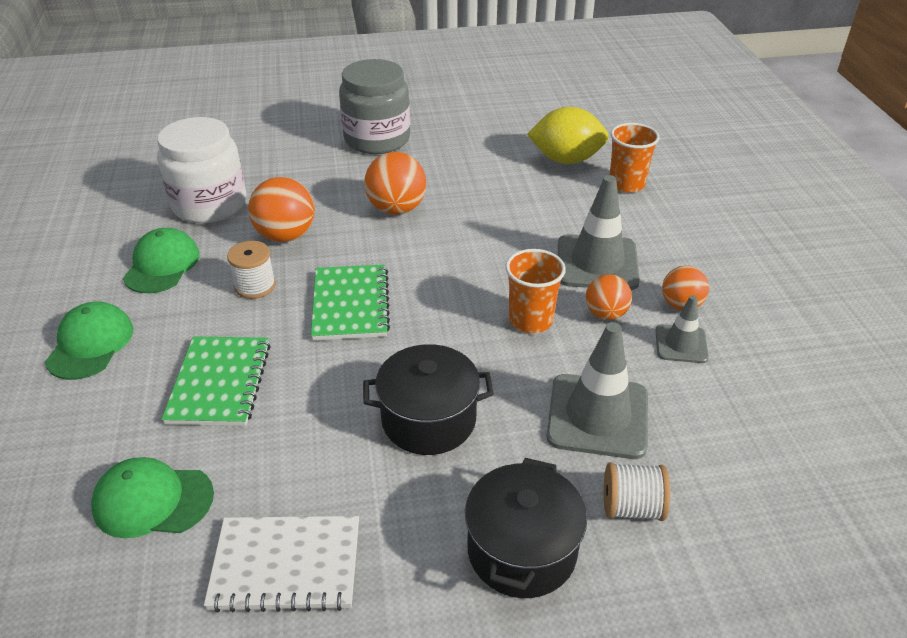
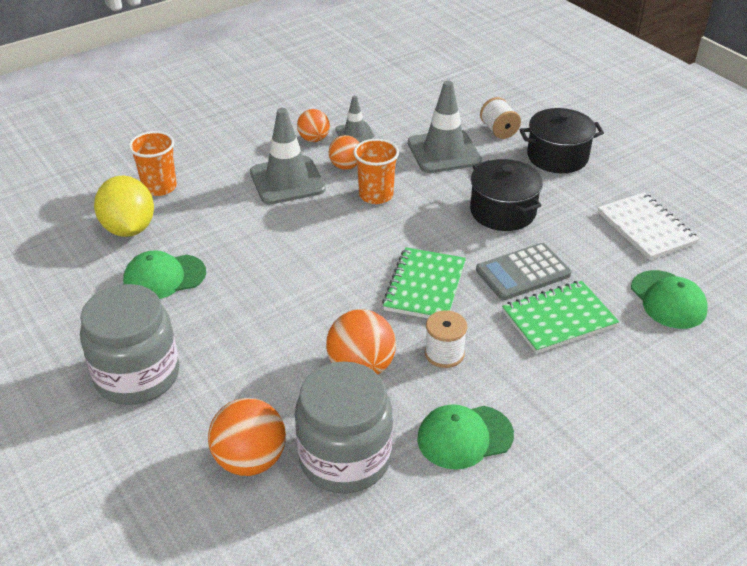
camera: 115 degrees left, 0 degrees up
green cap [45,301,133,380] -> green cap moved to [123,250,206,299]
white jar [157,117,246,223] -> grey jar [295,362,393,493]
green notebook [311,264,390,341] -> green notebook turned 45 degrees counterclockwise [382,247,466,318]
orange ball [364,152,427,215] -> orange ball moved to [208,398,286,476]
none -> grey calculator [476,243,571,300]

